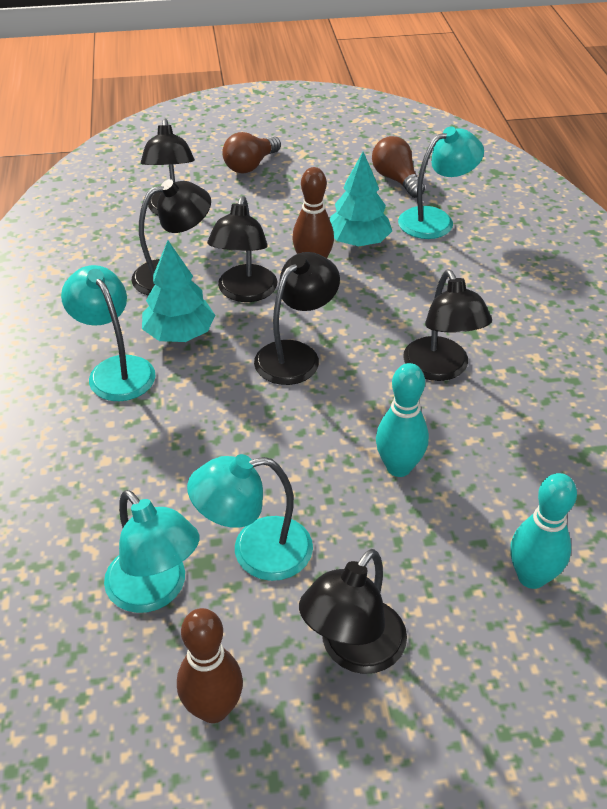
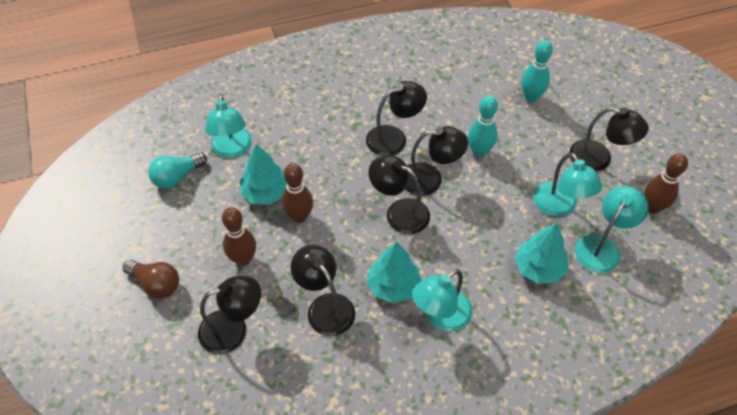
camera: 100 degrees left, 10 degrees up
black lamp [207,196,277,302] -> black lamp moved to [405,126,468,196]
brown light bulb [372,136,425,198] -> turquoise light bulb [148,153,207,189]
turquoise lamp [398,127,484,239] -> turquoise lamp turned 150 degrees counterclockwise [205,94,252,158]
none -> brown bowling pin [222,207,256,266]
none -> turquoise tree [515,223,569,284]

